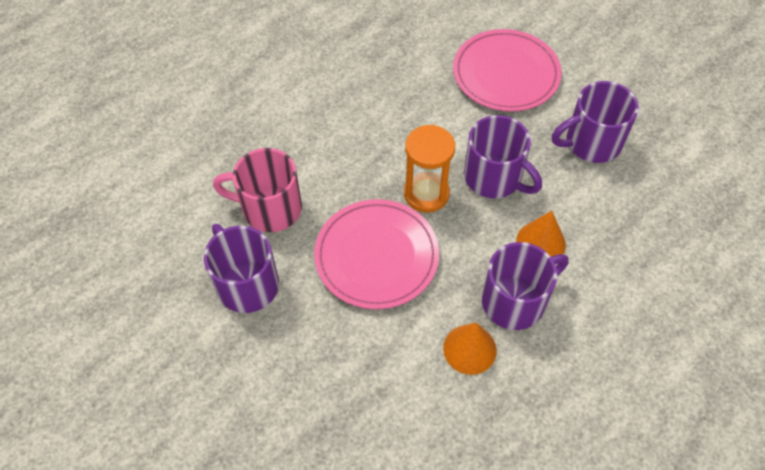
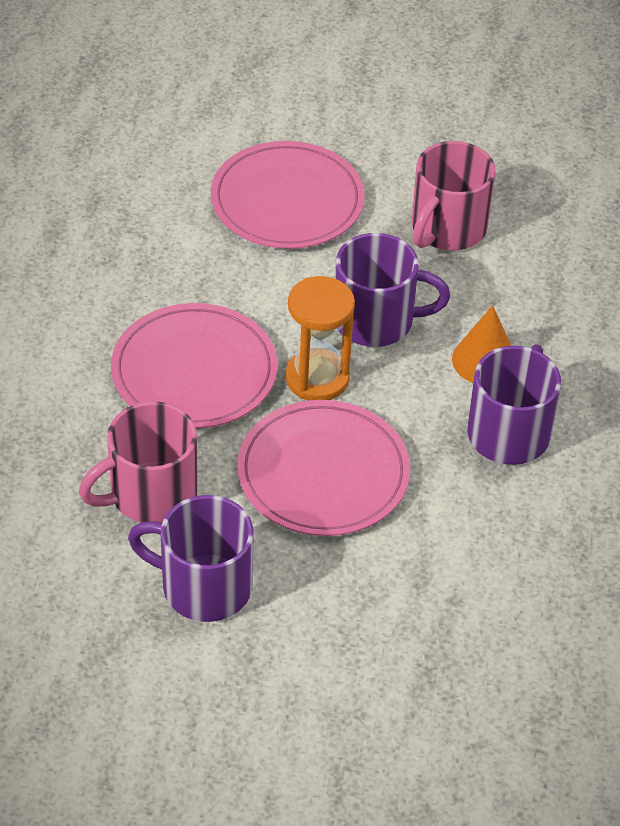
camera: 40 degrees left, 10 degrees down
orange cone [443,322,497,375] -> none
purple mug [552,81,639,163] -> pink mug [412,141,495,250]
none -> pink plate [111,303,277,428]

